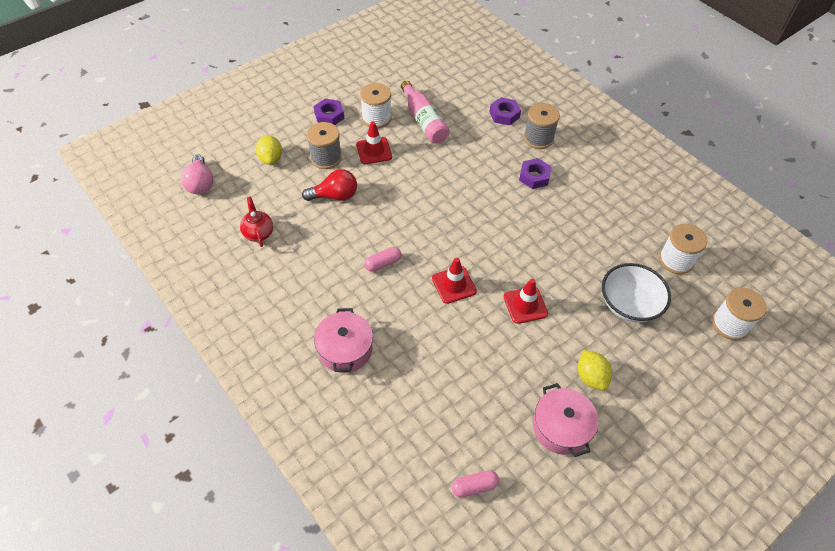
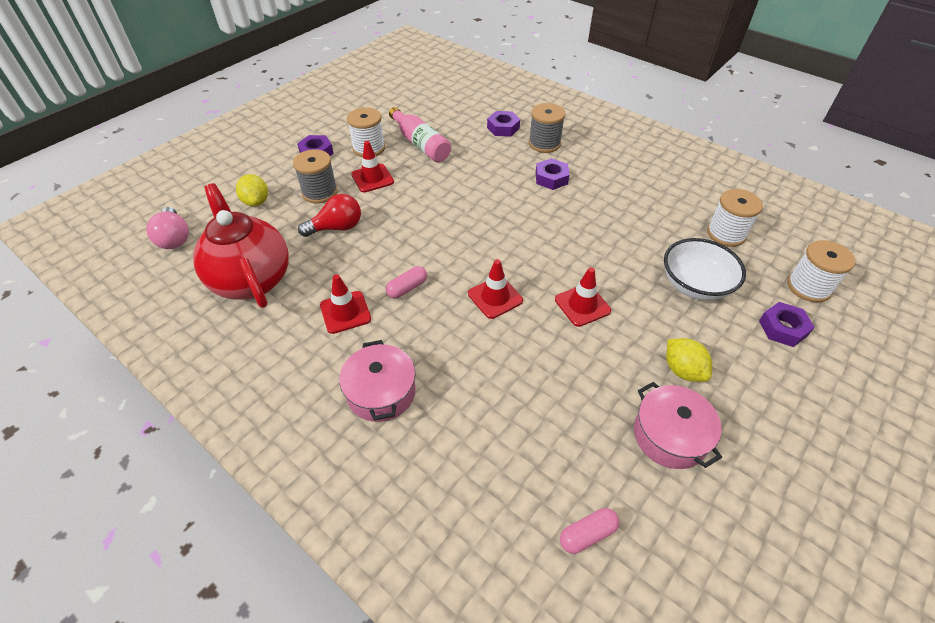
camera: 10 degrees left, 5 degrees down
red teapot [240,197,273,247] -> red teapot [193,183,289,308], size x2.20
none -> red traffic cone [320,274,371,334]
none -> purple nut [759,302,815,347]

